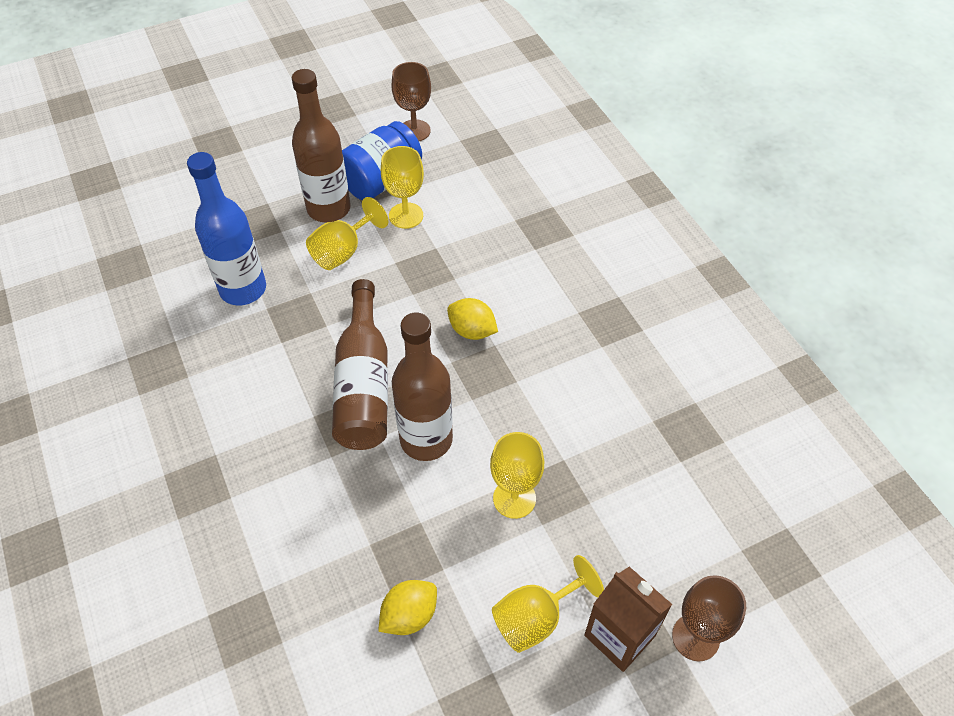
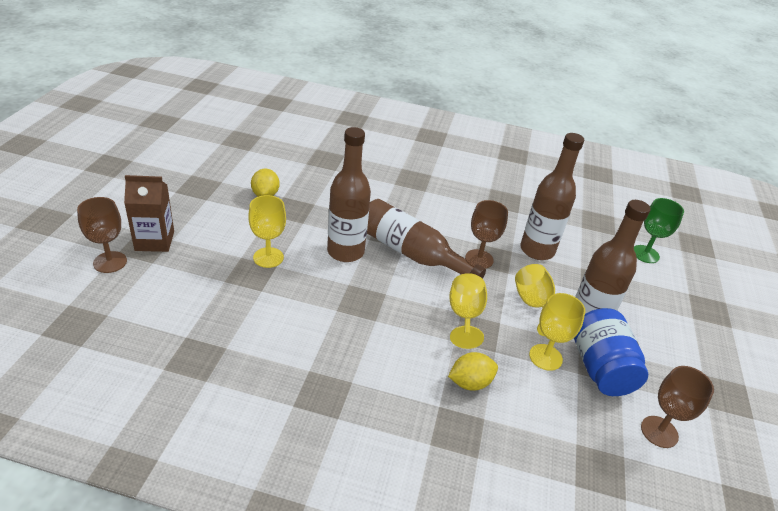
camera: 125 degrees right, 15 degrees down
blue bottle [187,152,266,305] -> brown bottle [520,133,584,260]
yellow lemon [447,298,498,340] -> yellow lemon moved to [448,352,498,391]
yellow goblet [492,555,604,653] -> yellow goblet moved to [449,273,487,349]
none -> brown goblet [465,200,508,269]
none -> green goblet [634,198,684,263]

